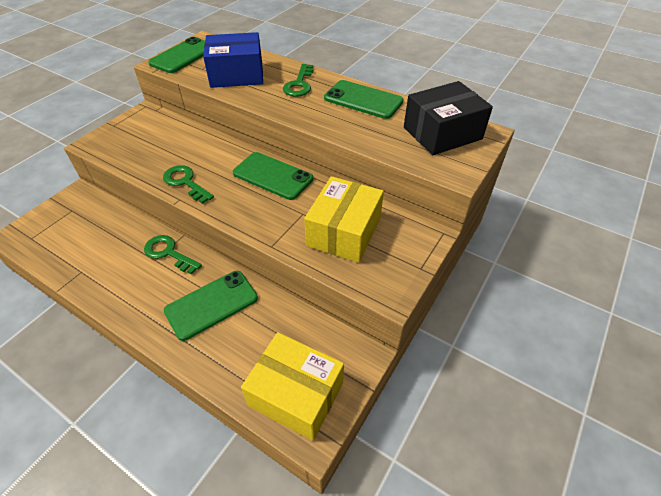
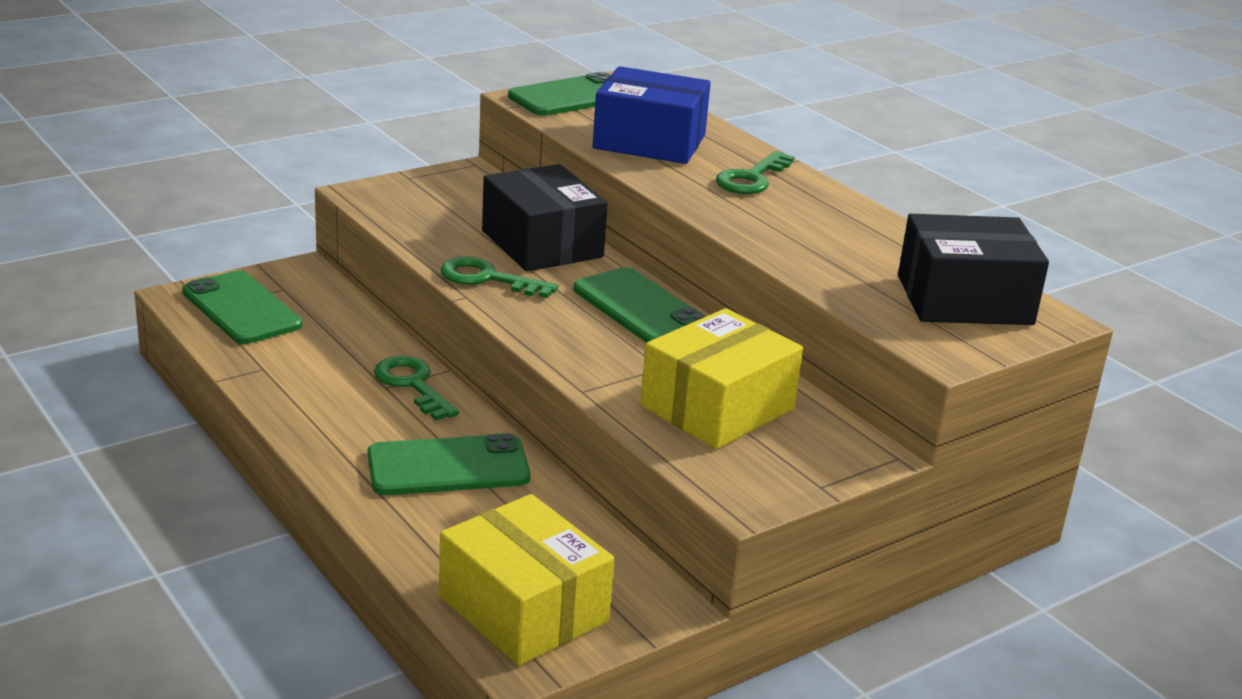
camera: 20 degrees right, 20 degrees down
green key [163,165,214,204] -> green key turned 45 degrees counterclockwise [440,256,558,298]
green phone [324,80,403,119] -> green phone moved to [182,270,302,344]
none -> black box [482,164,608,272]

